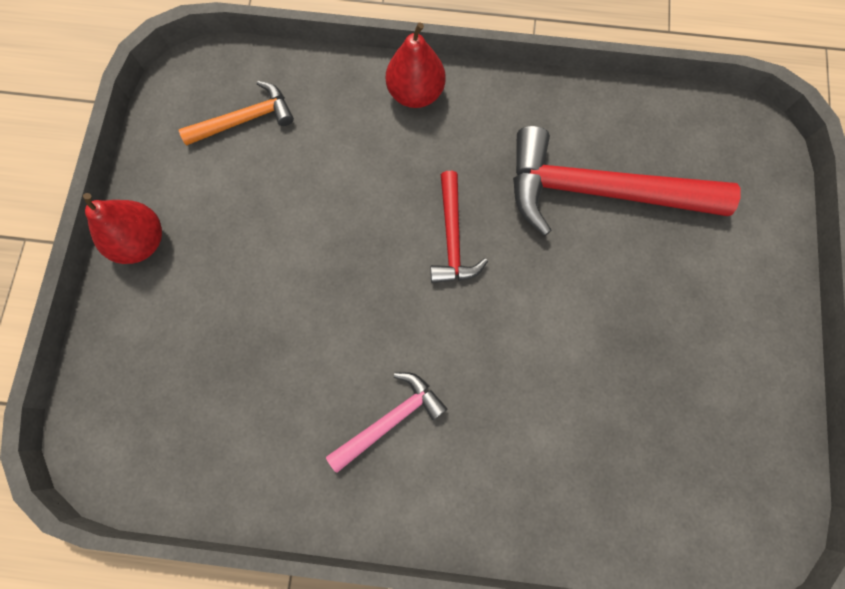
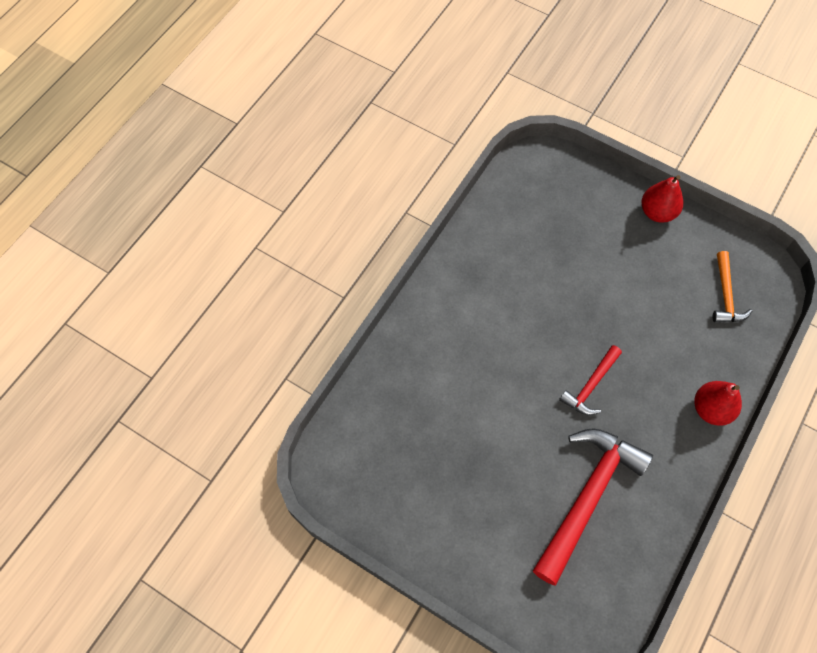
camera: 115 degrees right, 10 degrees down
pink hammer [326,372,447,473] -> none
red hammer [430,171,488,283] -> red hammer turned 75 degrees counterclockwise [559,345,622,415]

